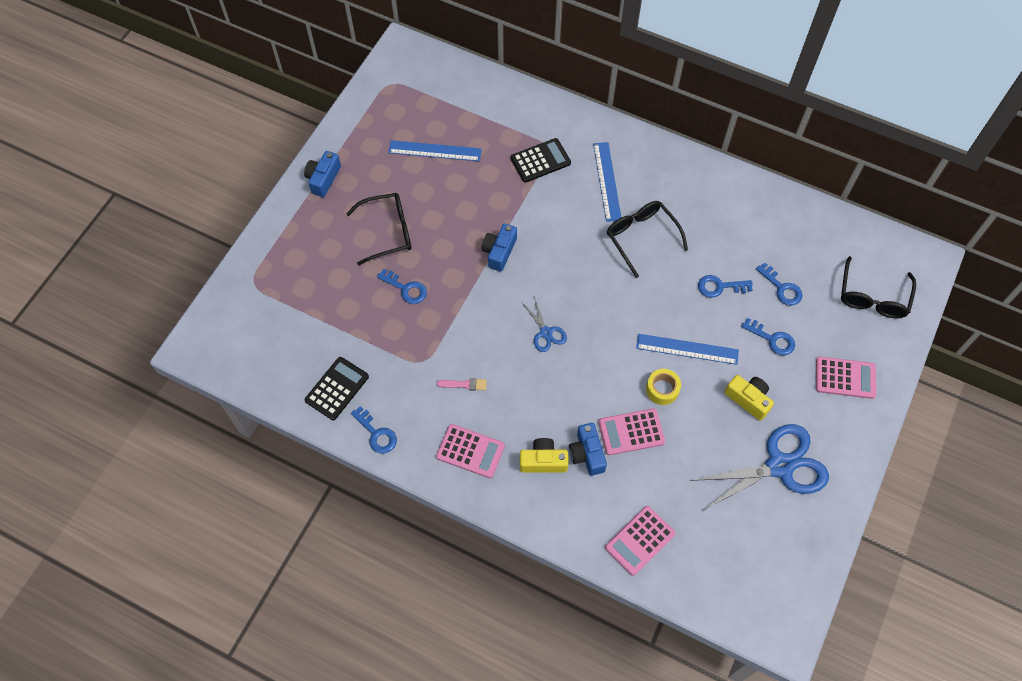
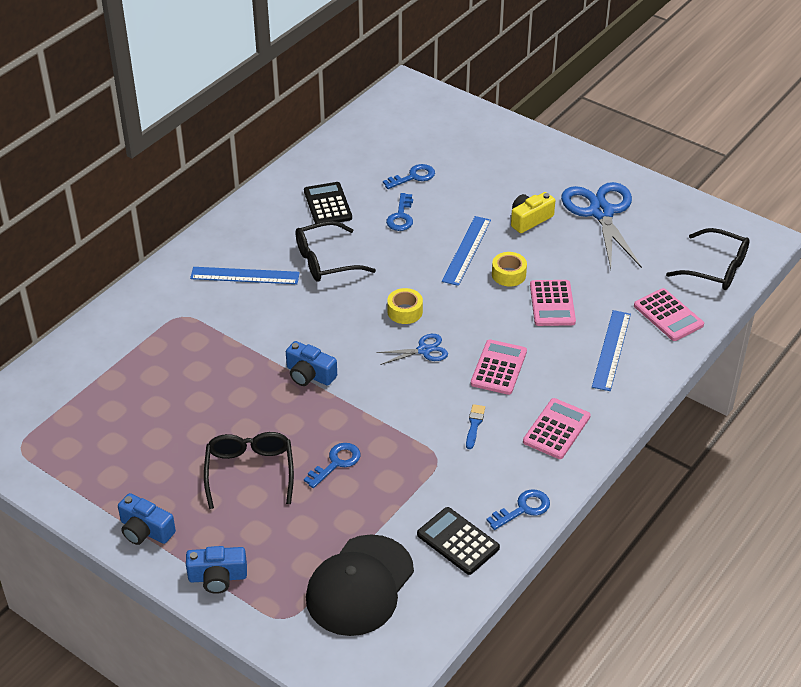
camera: 80 degrees left, 20 degrees down
blue ruler [388,140,482,161] -> blue ruler moved to [592,310,631,391]
pink brush [436,378,487,391] -> blue brush [466,404,485,449]
black calculator [510,138,571,183] -> black calculator moved to [304,182,352,224]
yellow camera [520,438,569,472] -> none
blue camera [569,423,607,476] -> blue camera moved to [186,546,247,594]
blue key [741,318,795,356] -> none
pink calculator [816,357,876,399] -> pink calculator moved to [471,339,527,395]
black glasses [841,256,916,319] -> black glasses moved to [666,228,750,290]
none -> black cap [306,535,414,636]
none -> yellow tape [387,288,423,324]

